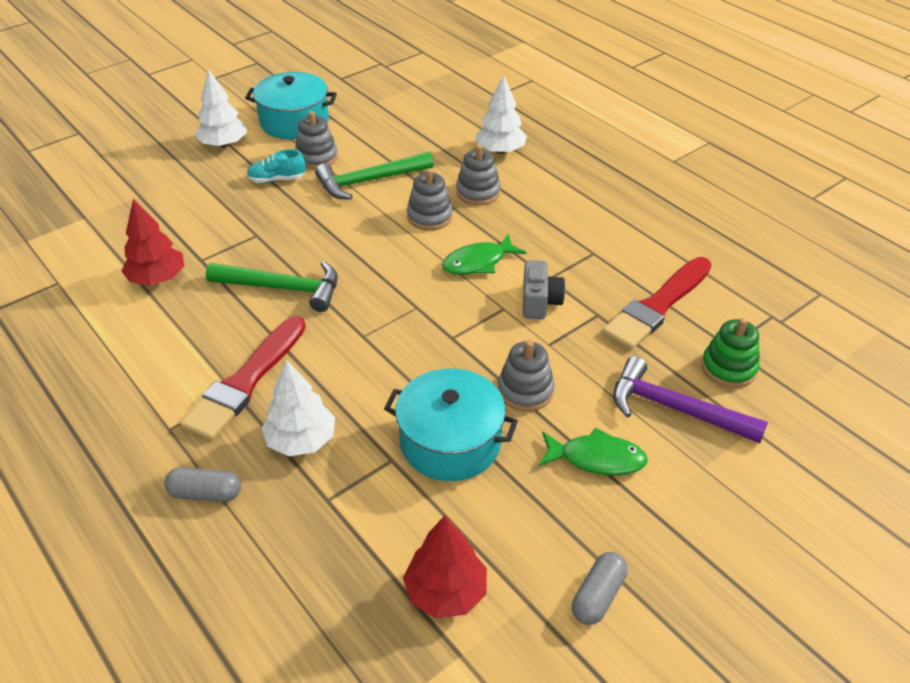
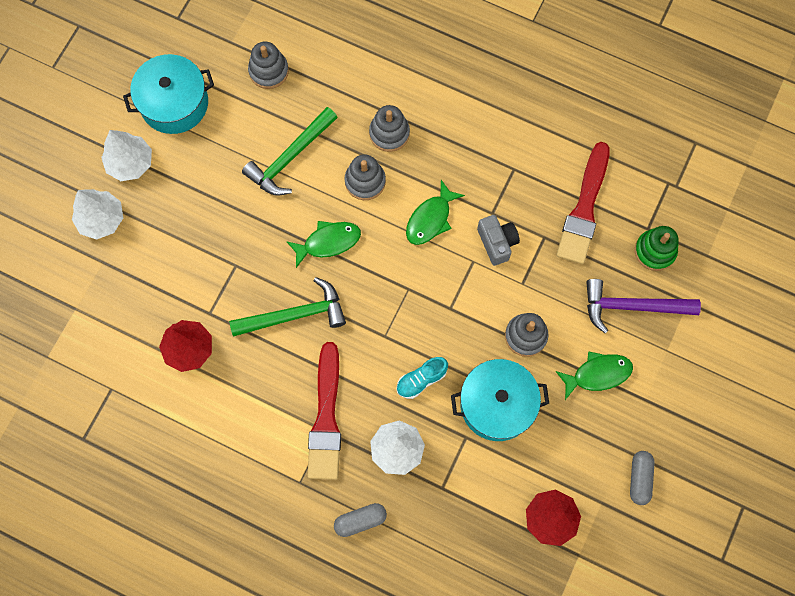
camera: 25 degrees left, 30 degrees up
turquoise shoe [247,149,306,183] -> turquoise shoe moved to [396,357,448,399]
grey stacking toy [295,111,338,169] -> grey stacking toy moved to [248,42,289,89]
white tree [475,75,527,154] -> white tree moved to [72,189,123,240]
none -> green fish [286,221,361,268]

